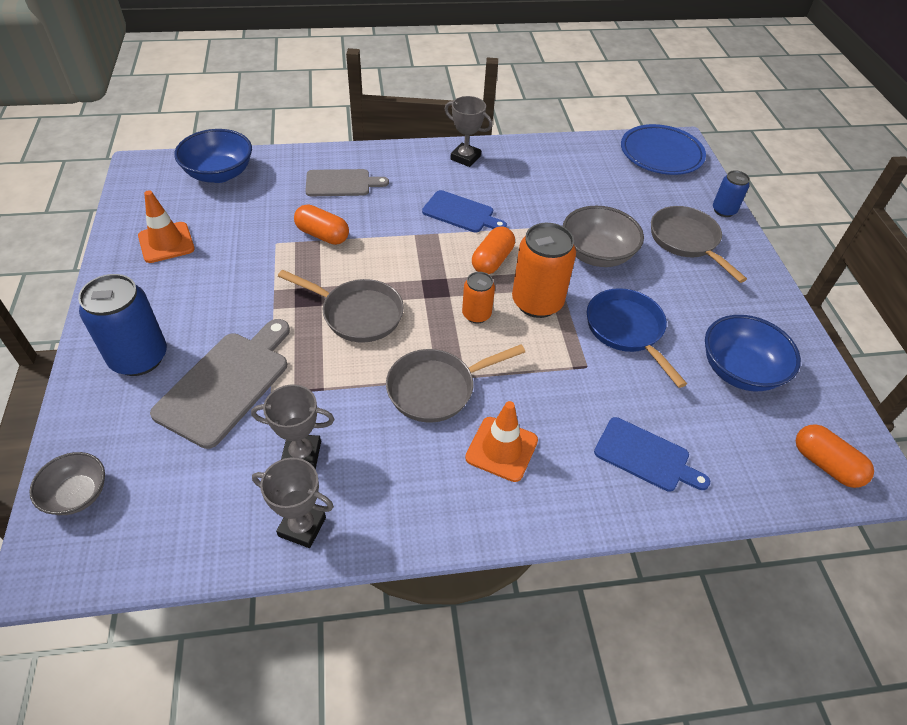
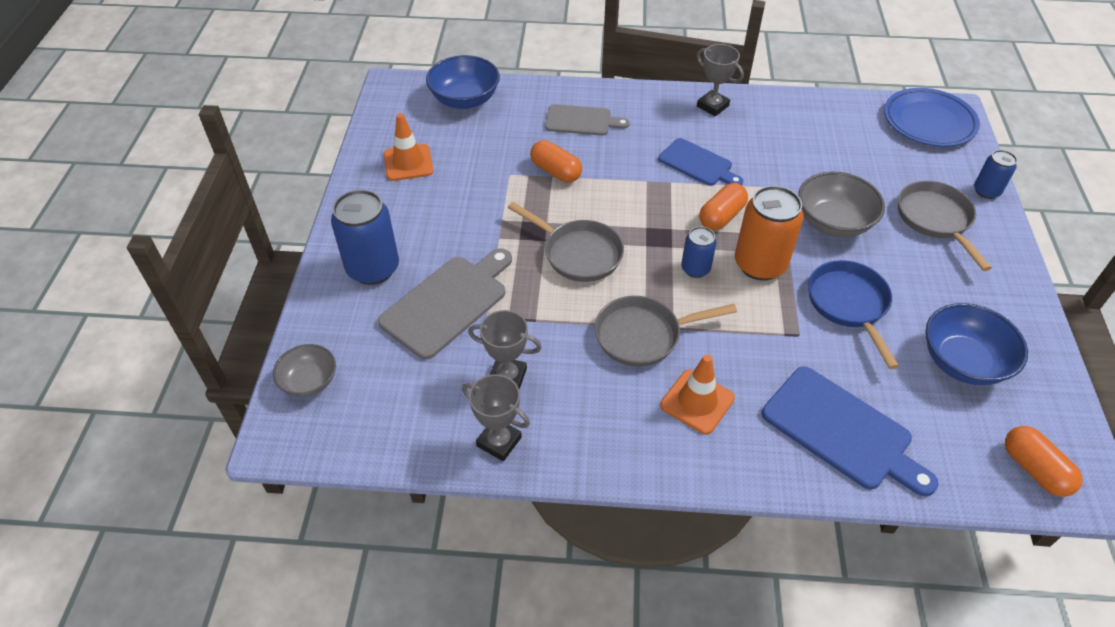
camera: 15 degrees right, 0 degrees up
orange can [462,272,495,323] -> blue can [681,226,717,278]
blue cutting board [594,417,710,492] -> blue cutting board [762,367,939,496], size x1.53

